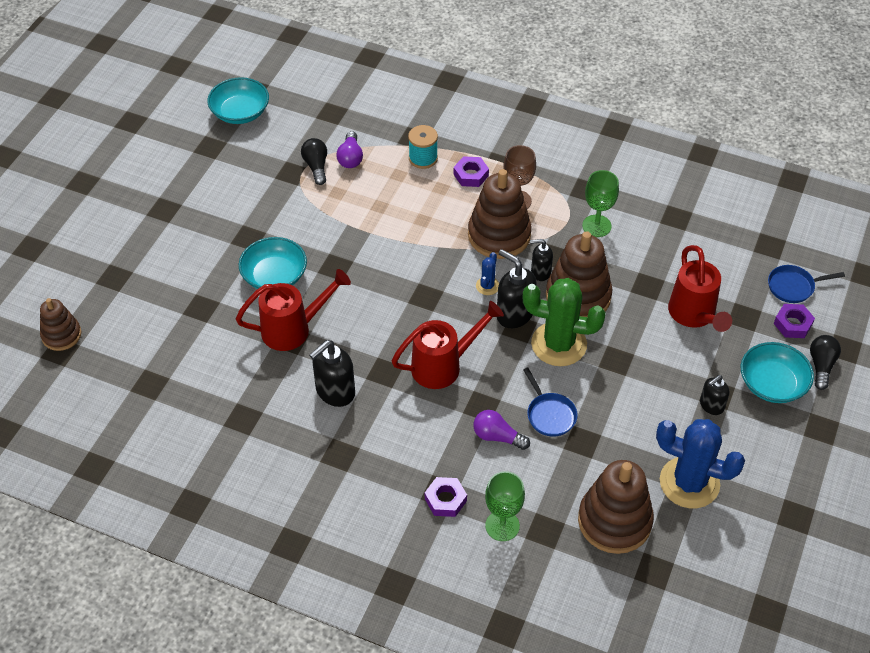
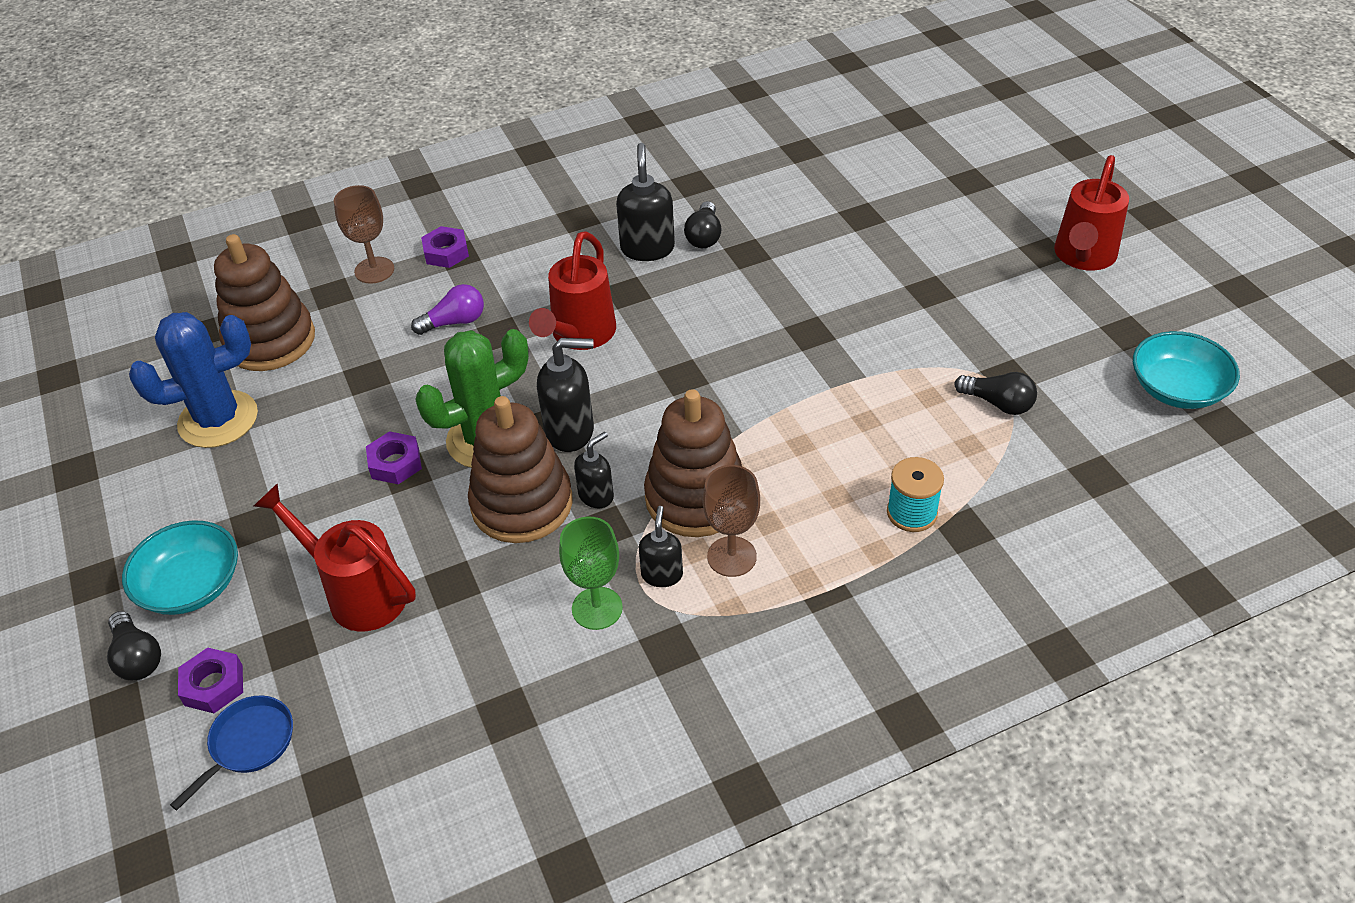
camera: 135 degrees right, 5 degrees down
brown stacking toy [40,298,81,351] -> none
red watering can [236,269,351,351] -> red watering can moved to [1054,155,1129,271]
turquoise bowl [239,237,307,289] -> none
purple light bulb [336,131,363,168] -> none
purple nut [454,156,489,187] -> purple nut moved to [366,431,422,484]
blue cactus [476,252,499,295] -> none
green goblet [485,471,525,541] -> brown goblet [334,185,394,284]
blue pan [523,368,578,437] -> none
black soap dispenser [700,375,729,415] -> black soap dispenser moved to [639,506,683,587]
none -> black light bulb [684,201,722,248]

